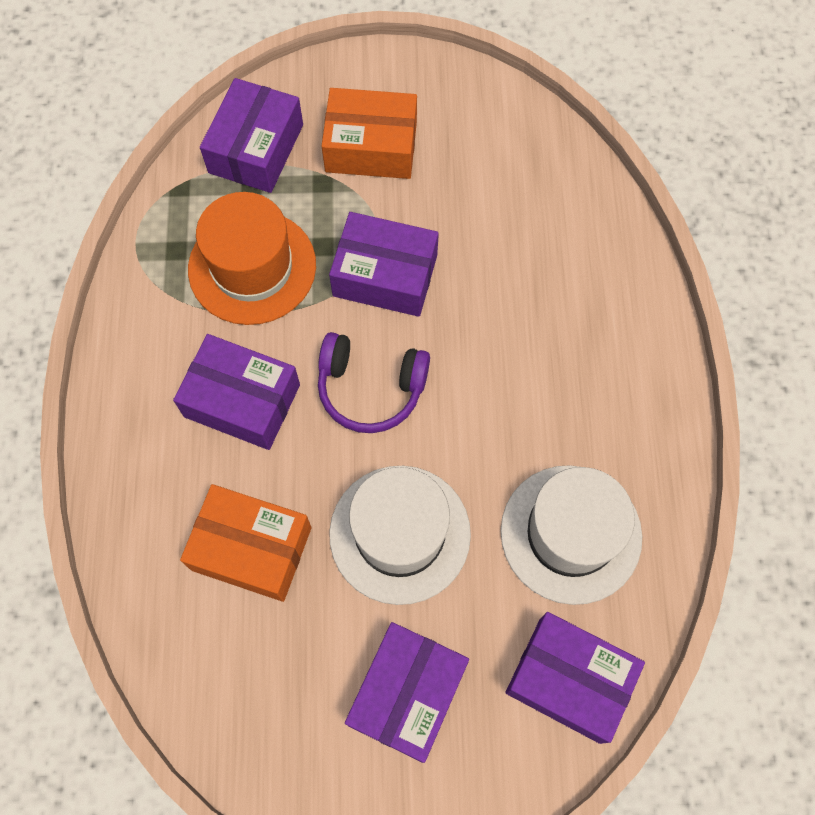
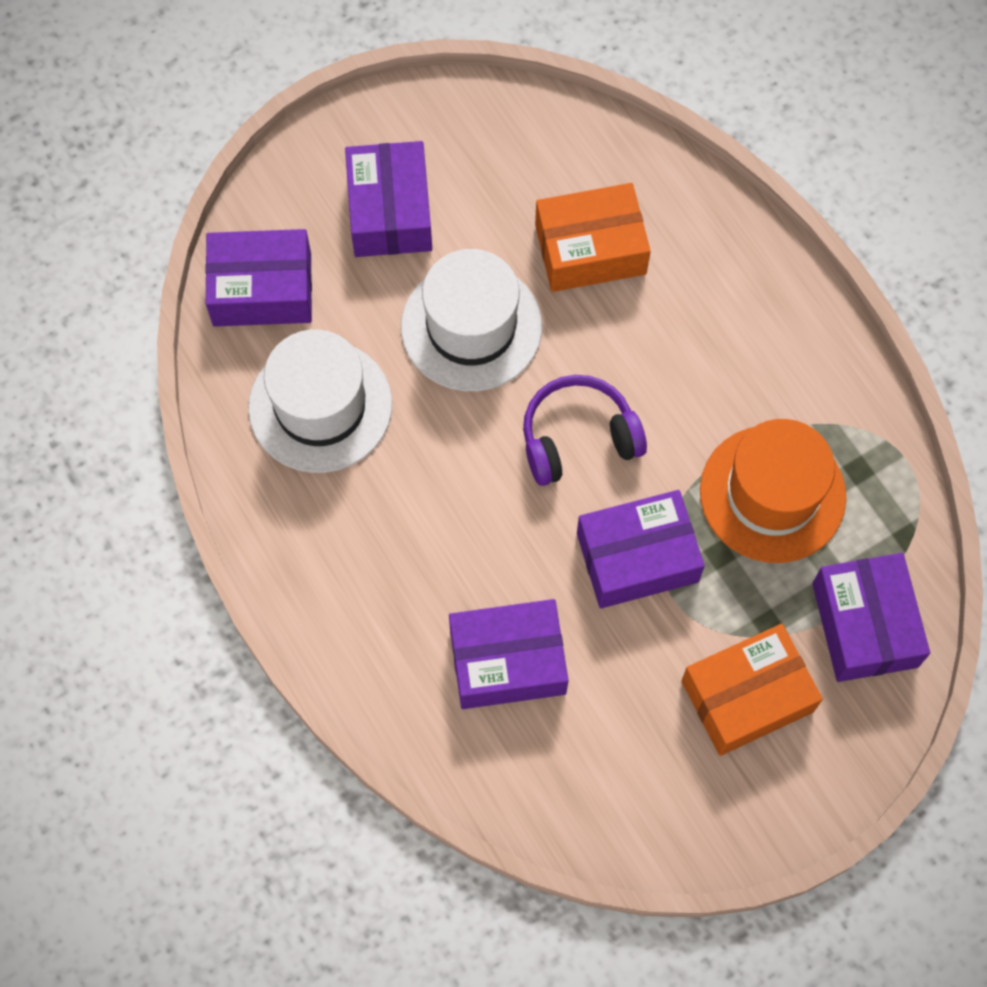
camera: 150 degrees right, 0 degrees up
purple box [173,334,300,450] -> purple box moved to [449,599,569,709]

